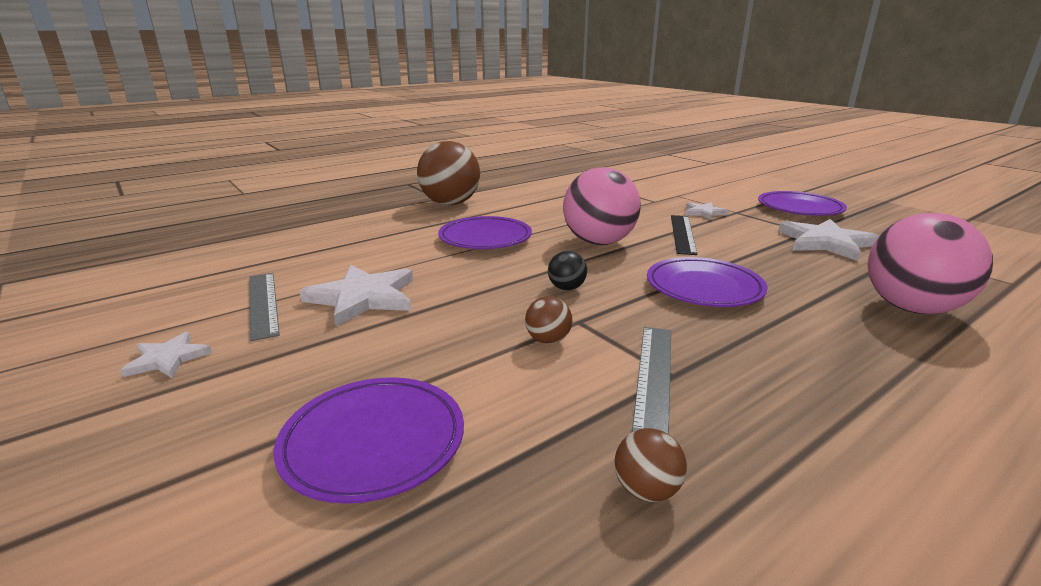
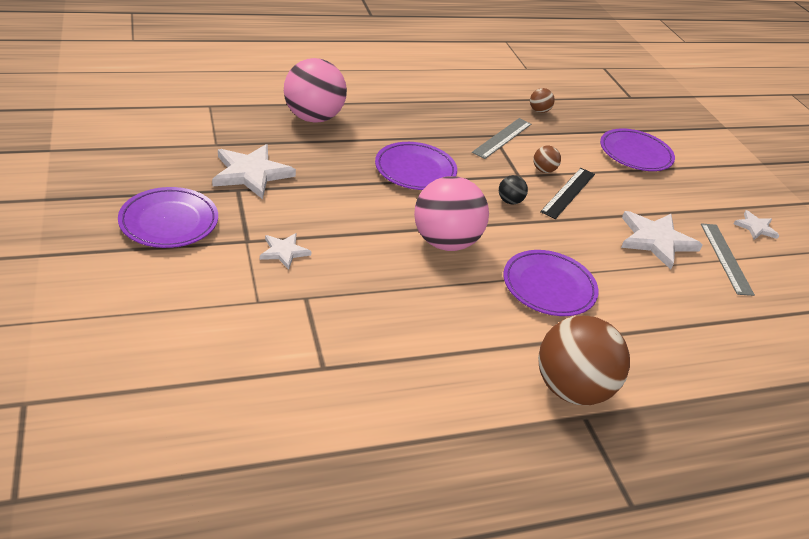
camera: 165 degrees left, 15 degrees up
black ruler [671,215,697,255] -> black ruler moved to [540,168,595,219]

